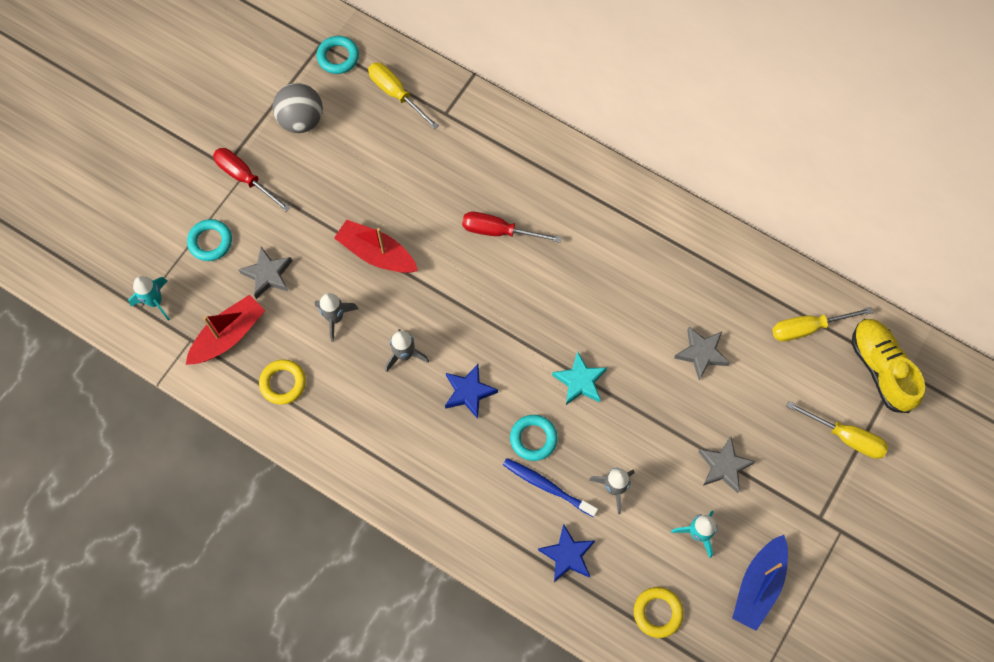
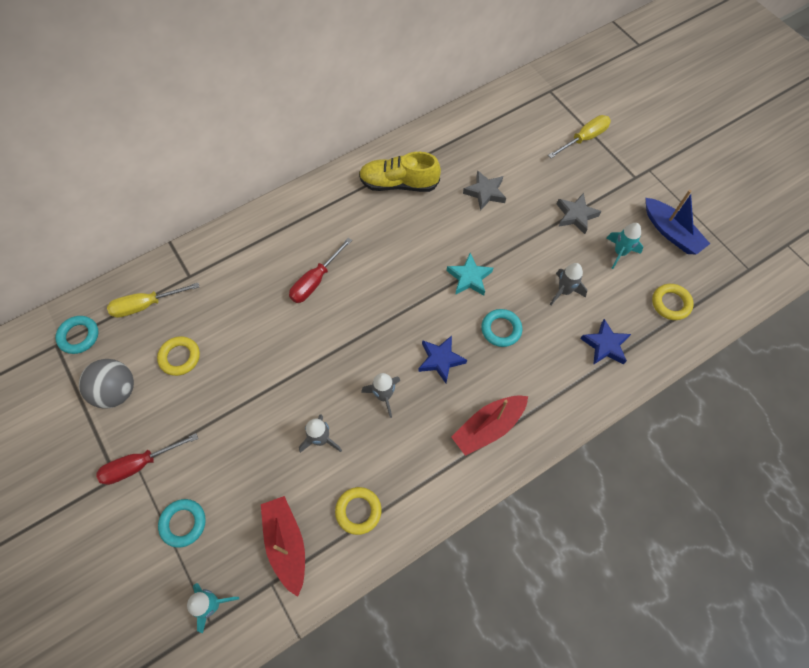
camera: 65 degrees left, 5 degrees down
grey star [238,247,292,299] -> none
red boat [334,220,418,273] -> red boat moved to [451,395,528,456]
blue toothbrush [503,458,598,517] -> none
yellow screwdriver [772,307,873,342] -> none
yellow shoe [852,319,925,413] -> yellow shoe moved to [359,152,441,192]
none -> yellow ring [157,336,200,376]

